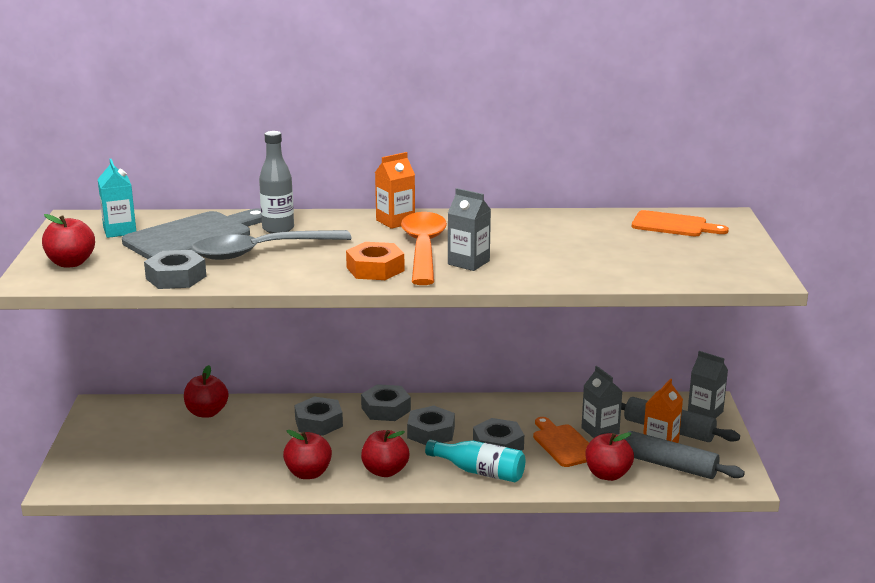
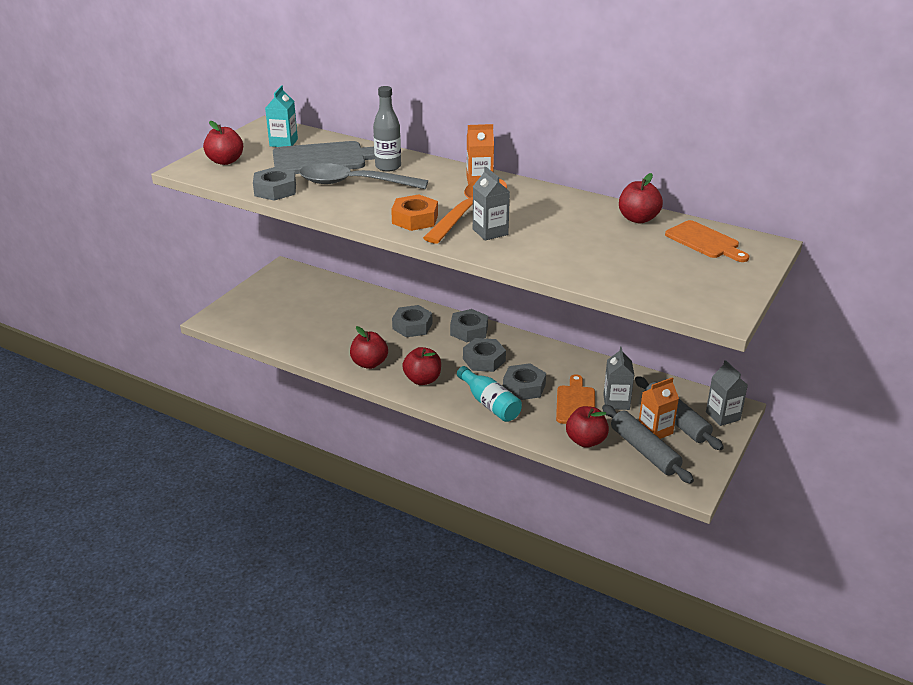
camera: 30 degrees right, 10 degrees up
red apple [184,365,228,418] -> red apple moved to [619,173,663,223]

